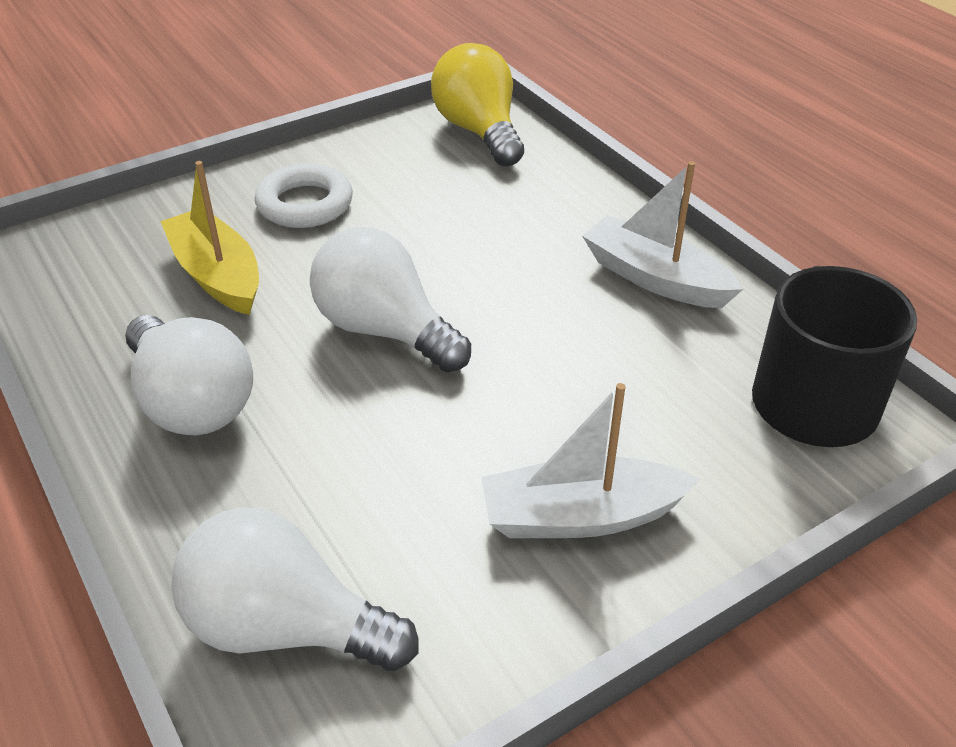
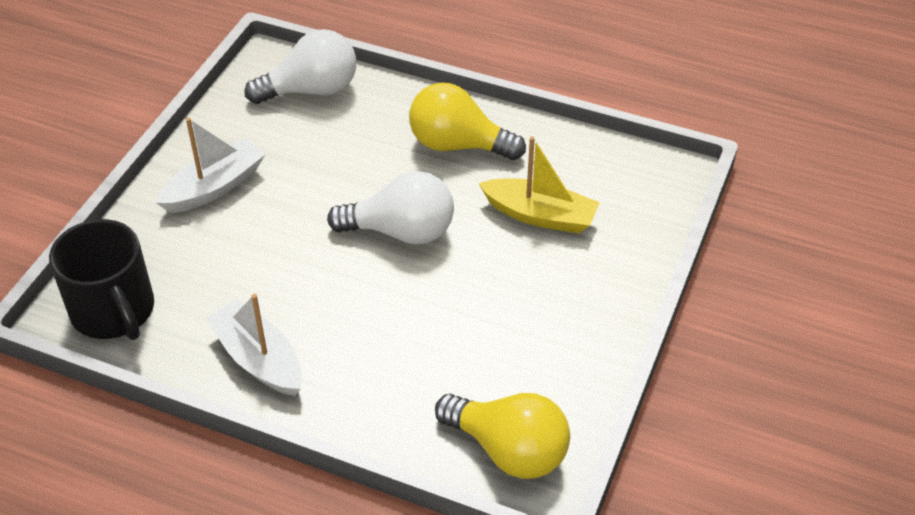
camera: 145 degrees right, 5 degrees up
white light bulb [125,315,253,435] -> yellow light bulb [409,83,526,160]
white ring [254,163,353,228] -> none
white boat [582,161,743,308] -> white boat turned 135 degrees counterclockwise [206,294,302,396]

